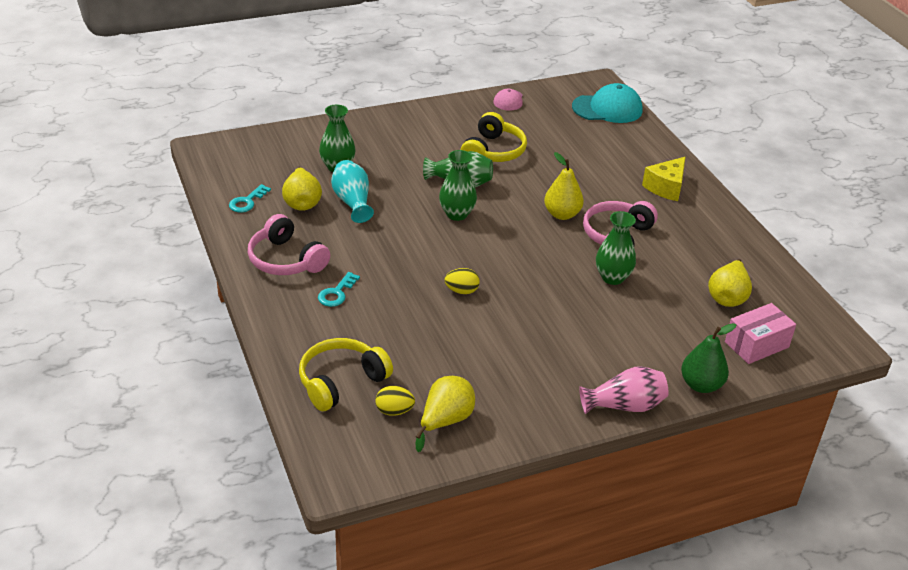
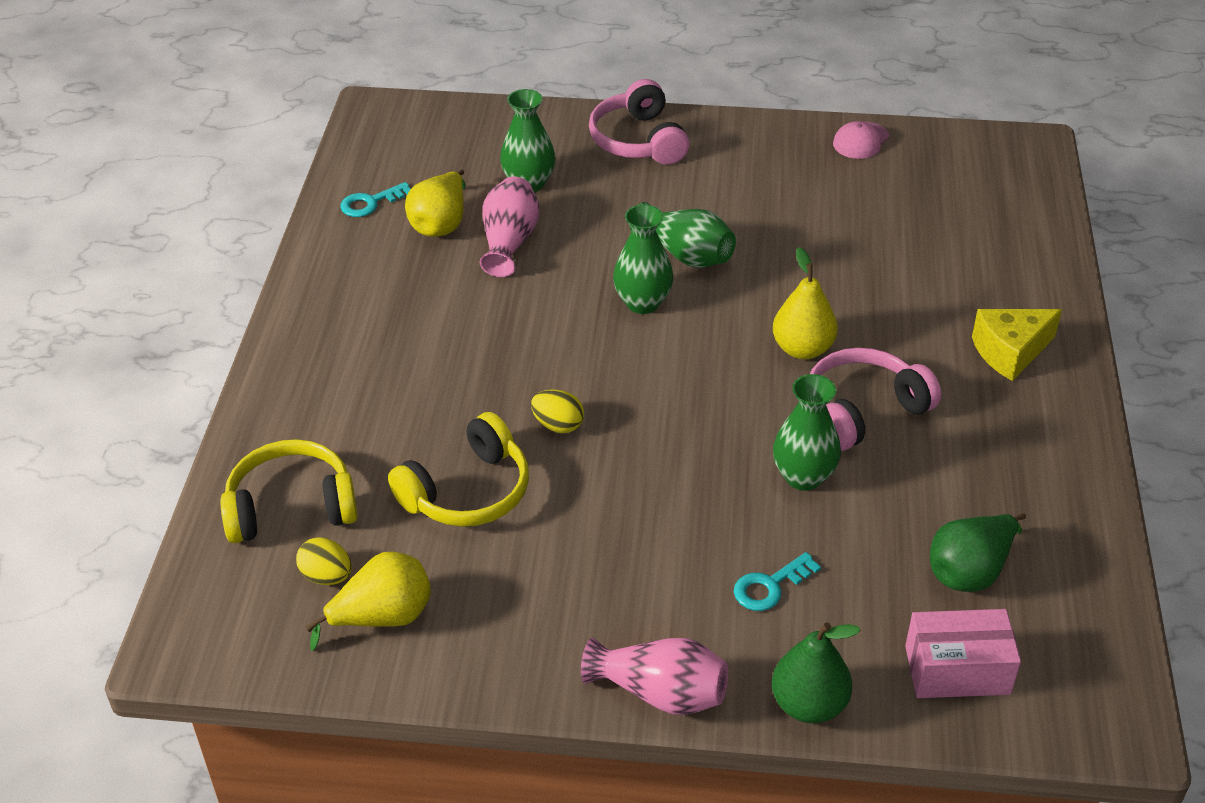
camera: 30 degrees right, 5 degrees up
pink headphones [248,214,330,275] -> pink headphones moved to [589,79,690,165]
turquoise key [318,272,360,307] -> turquoise key moved to [734,552,821,611]
turquoise vase [331,160,374,223] -> pink vase [480,176,540,277]
yellow headphones [461,112,527,162] -> yellow headphones moved to [388,412,529,527]
turquoise cap [572,83,643,123] -> none
yellow pear [708,259,752,307] -> green pear [930,513,1026,592]

